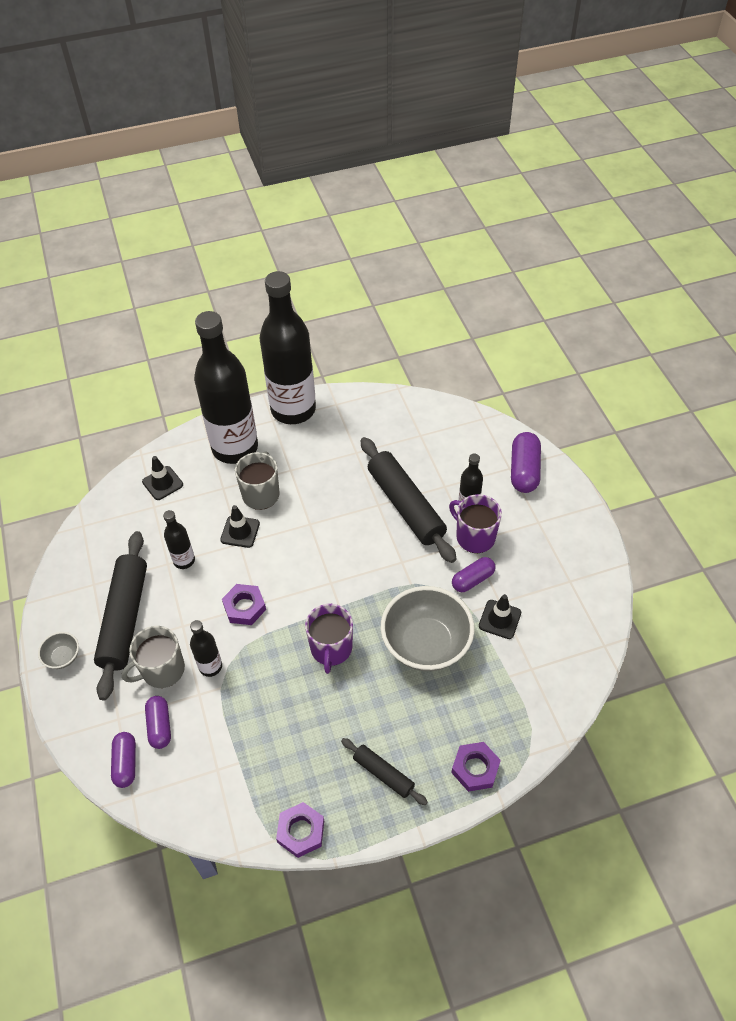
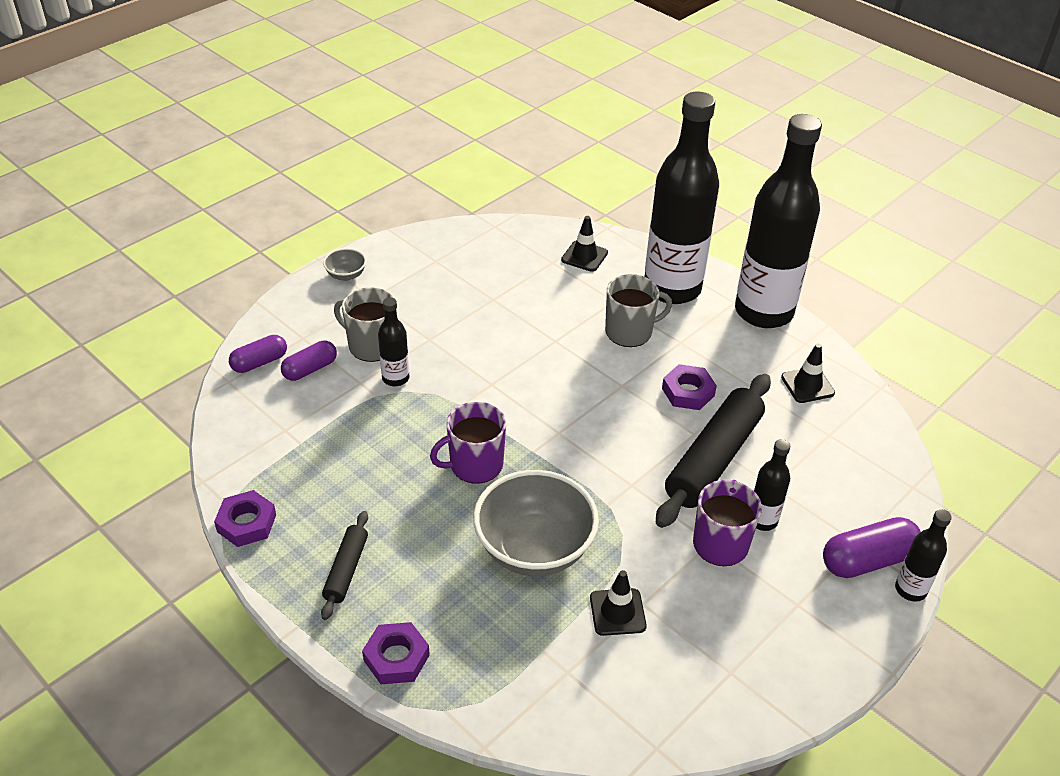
camera: 60 degrees right, 10 degrees down
black rolling pin [94,531,147,700] -> none
black bottle [163,510,195,569] -> black bottle moved to [895,509,952,602]
black traffic cone [220,505,260,548] -> black traffic cone moved to [781,344,835,403]
purple nut [222,584,266,625] -> purple nut moved to [662,364,717,410]
purple capsule [452,557,496,592] -> none

